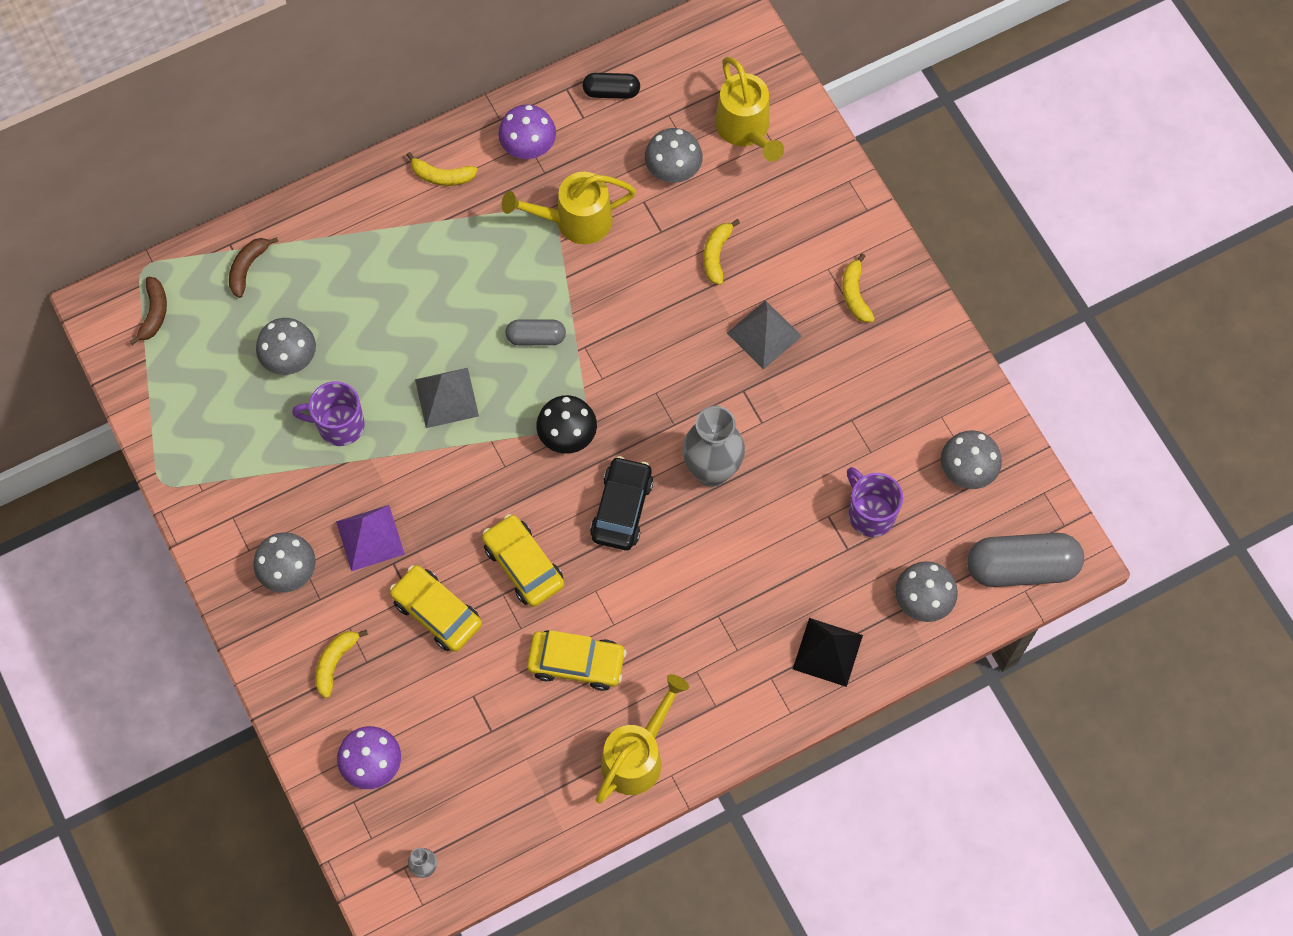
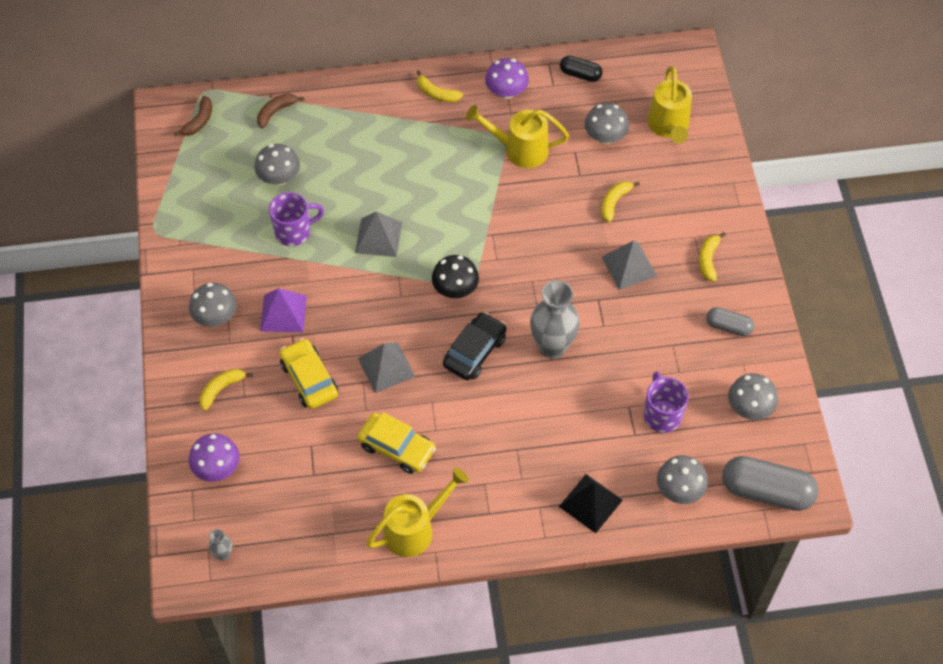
camera: 20 degrees right, 10 degrees down
purple mug [292,381,365,446] -> purple mug turned 135 degrees clockwise [269,192,324,246]
yellow car [482,514,564,607] -> grey pyramid [358,342,415,393]
grey capsule [505,320,566,345] -> grey capsule moved to [706,307,754,336]

